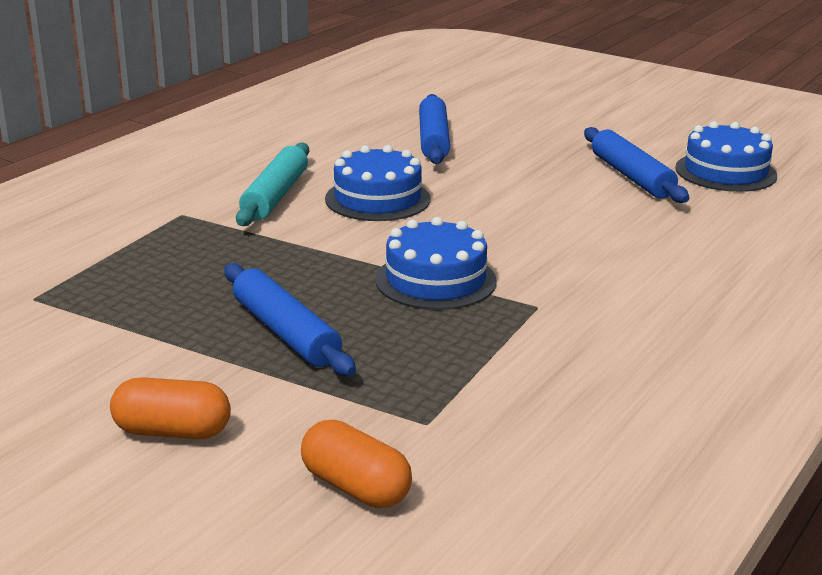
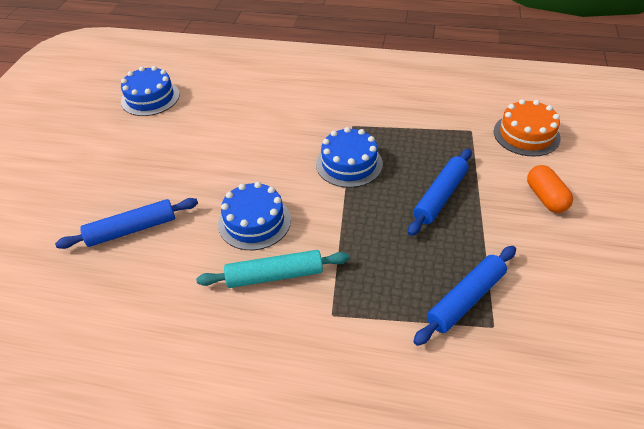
camera: 110 degrees left, 20 degrees up
orange capsule [301,420,412,508] -> orange cake [494,99,561,157]
blue rolling pin [584,127,689,203] -> blue rolling pin moved to [413,246,516,346]

